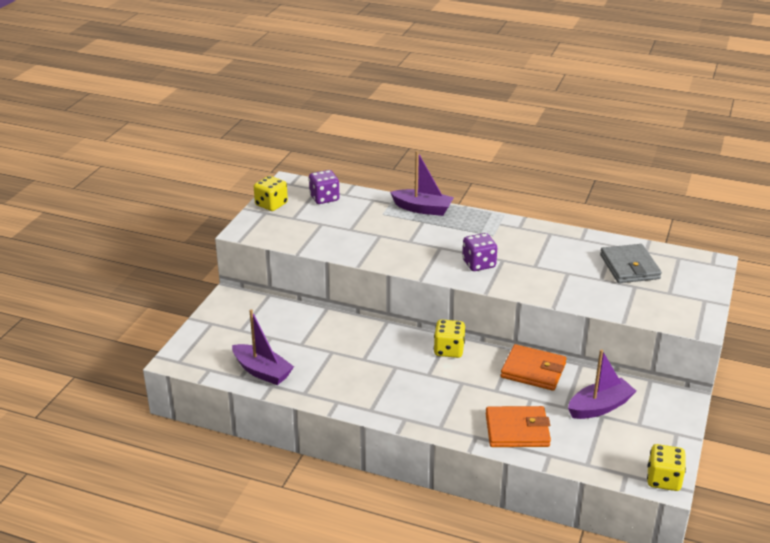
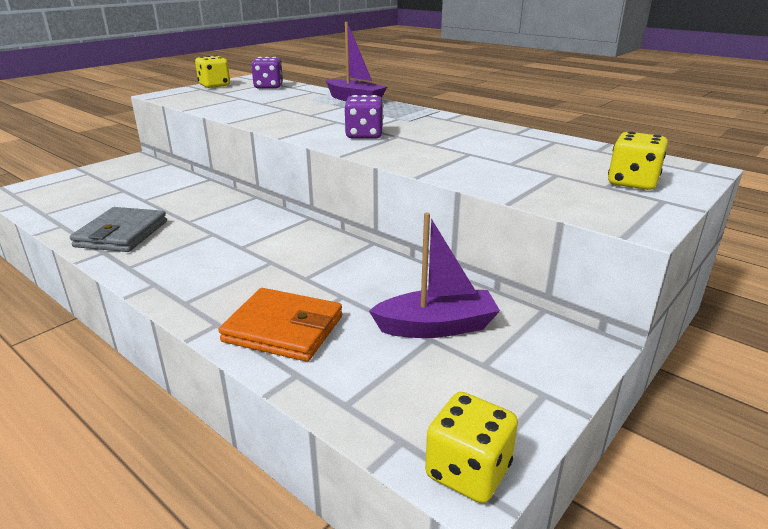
camera: 20 degrees right, 5 degrees down
purple boat [232,309,294,385] -> none
yellow dice [434,319,465,358] -> yellow dice moved to [608,132,668,190]
orange wallet [501,344,567,391] -> none
grey wallet [600,244,662,283] -> grey wallet moved to [70,207,167,252]

